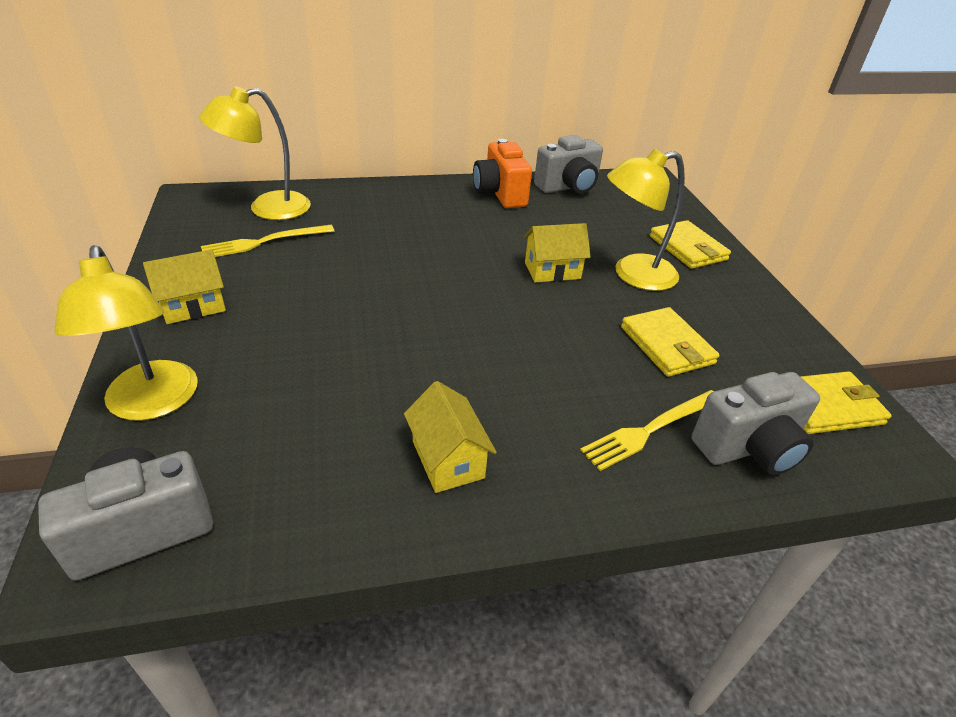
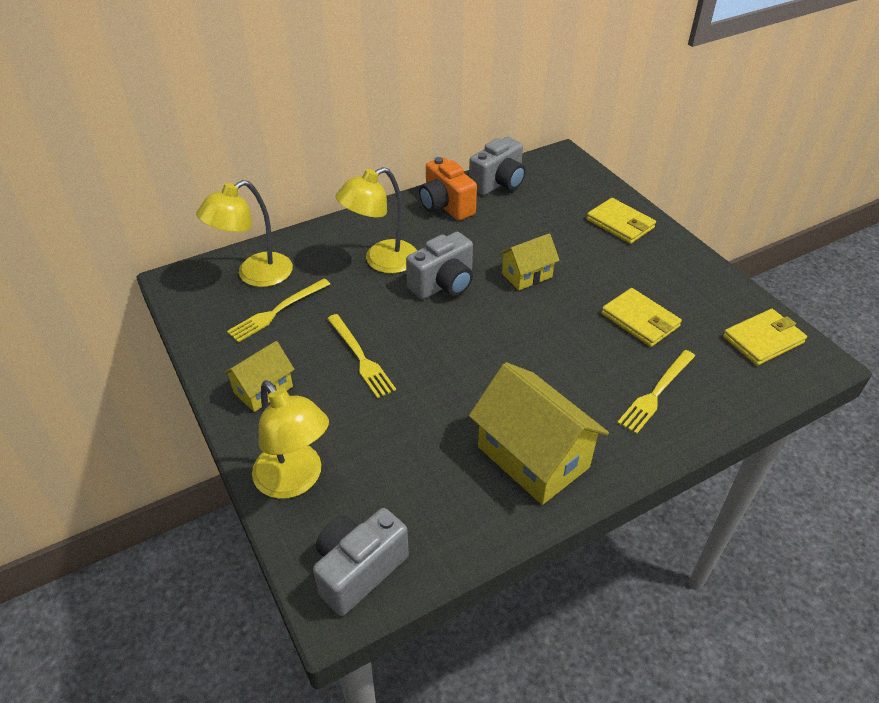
camera: 15 degrees left, 5 degrees up
yellow house [404,381,497,493] -> yellow house [469,362,609,505], size x1.78
yellow lamp [607,149,685,291] -> yellow lamp moved to [336,167,417,274]
grey camera [692,372,820,475] -> grey camera moved to [406,232,473,299]
none -> yellow fork [327,314,396,398]

